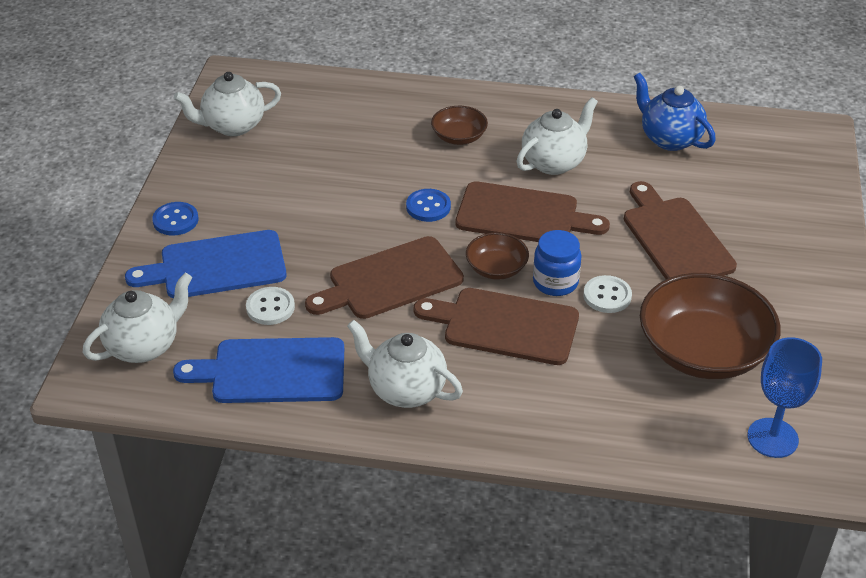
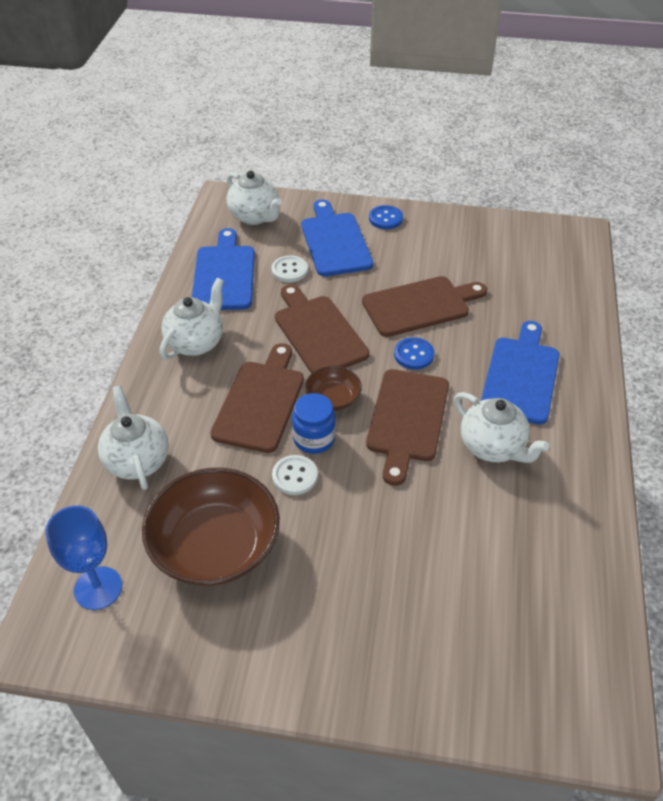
camera: 90 degrees right, 5 degrees up
white teapot [174,72,281,136] -> white teapot moved to [98,385,169,490]
brown bowl [431,106,488,145] -> blue cutting board [481,321,559,425]
brown cutting board [624,181,737,279] -> brown cutting board moved to [362,276,487,337]
blue teapot [634,73,716,151] -> none

